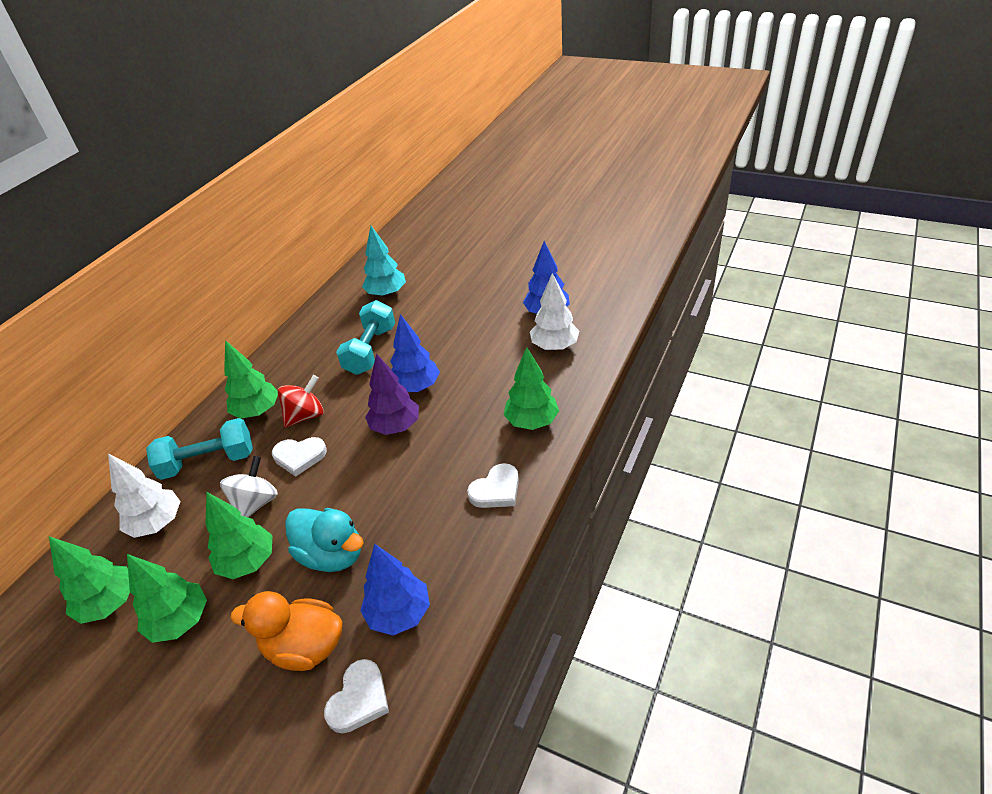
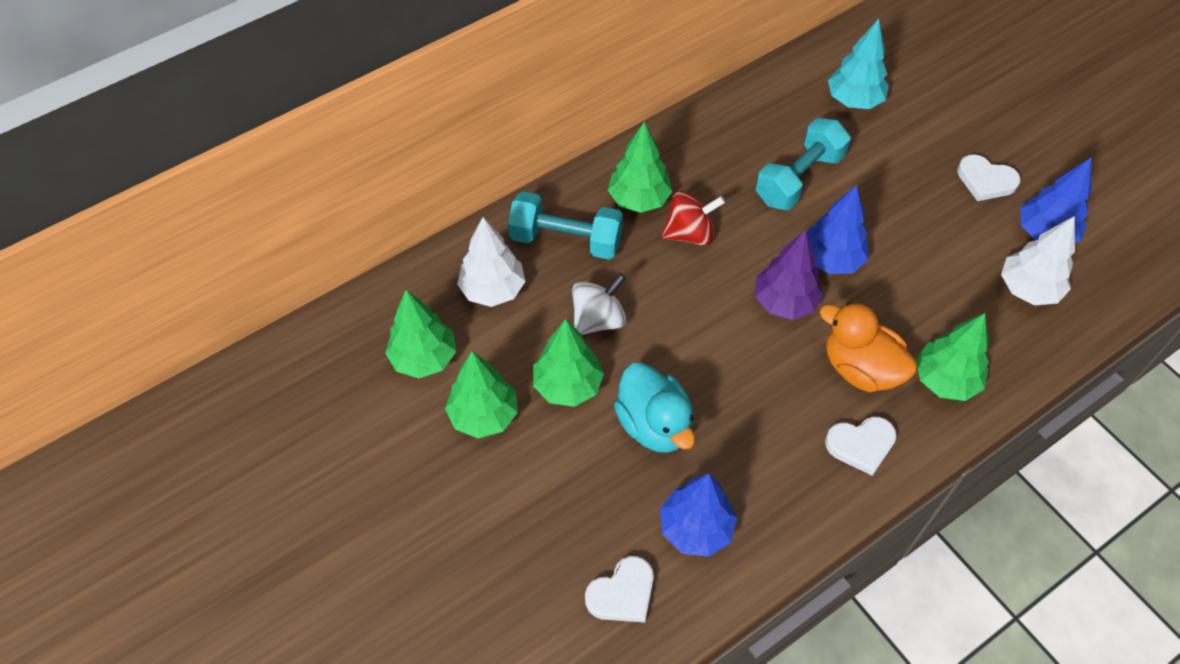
camera: 25 degrees right, 15 degrees up
orange duck [230,591,342,671] -> orange duck moved to [820,302,918,392]
white heart [272,437,327,477] -> white heart moved to [957,154,1021,201]

